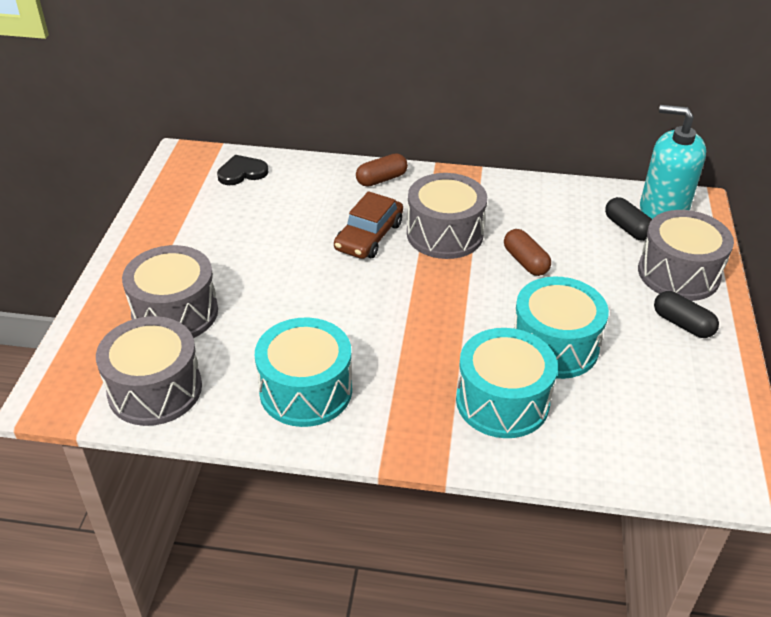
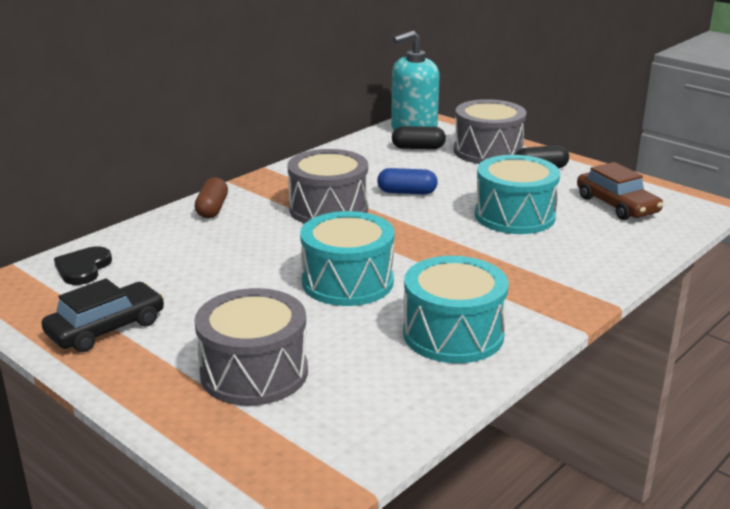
camera: 55 degrees left, 15 degrees down
grey drum [96,316,202,426] -> none
brown car [334,191,403,259] -> brown car moved to [577,162,663,220]
turquoise drum [456,328,558,438] -> turquoise drum moved to [300,211,394,306]
brown capsule [504,229,551,276] -> blue capsule [377,168,438,195]
none -> black car [41,278,164,352]

